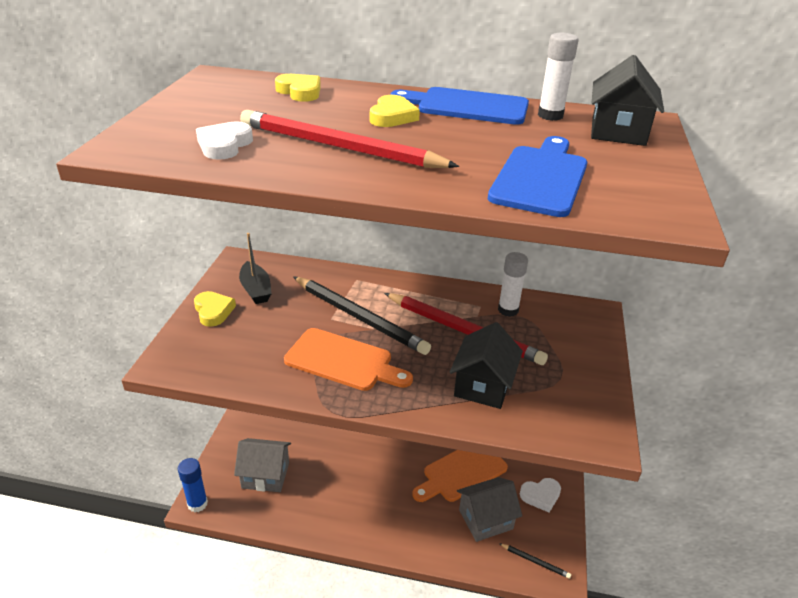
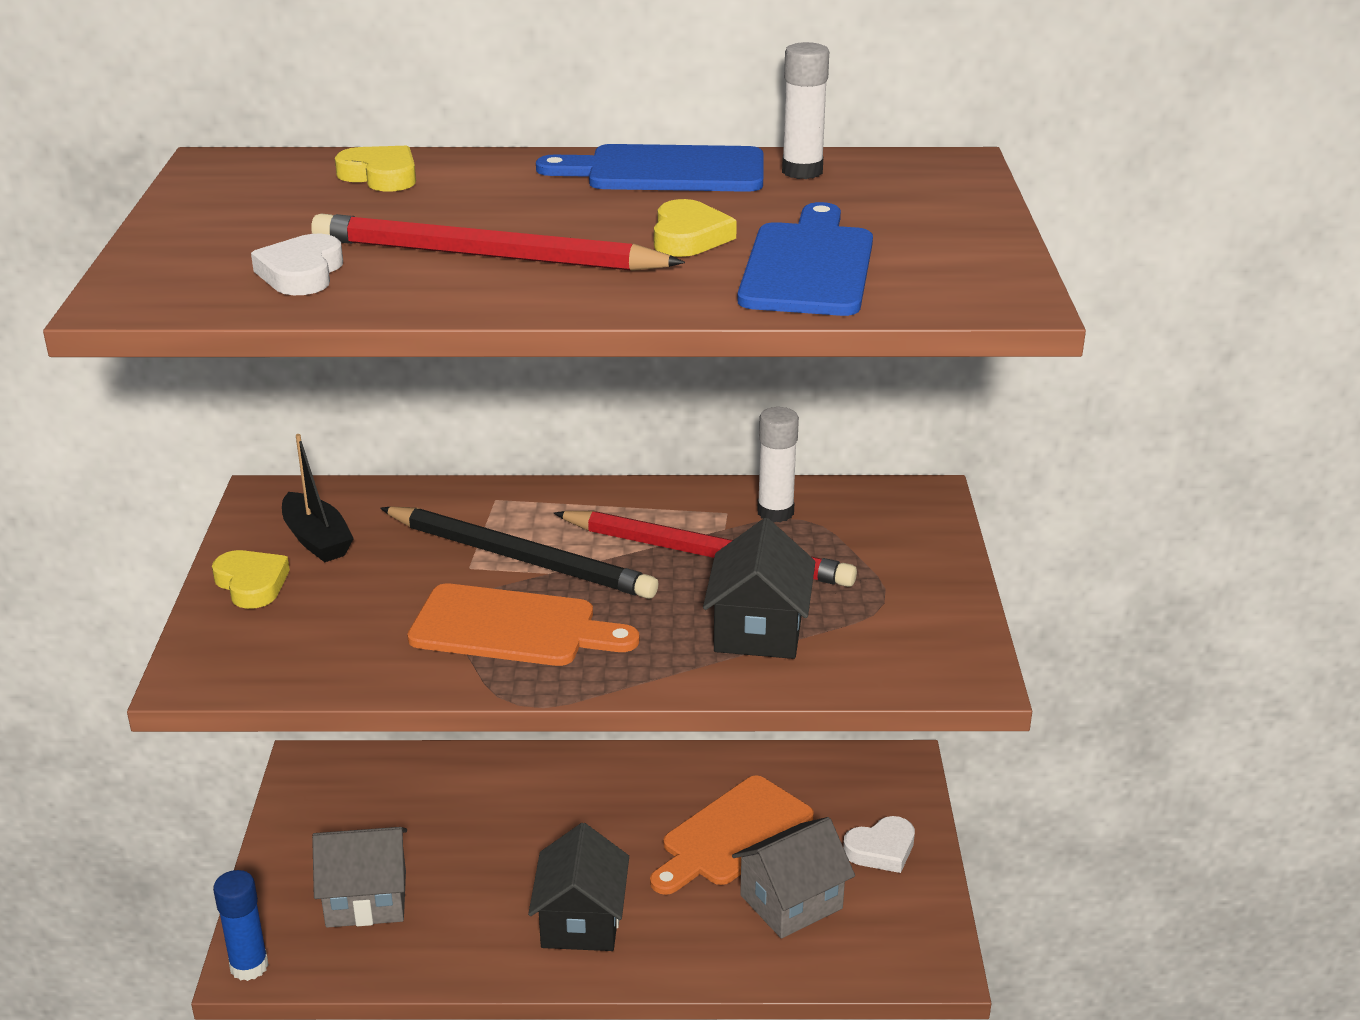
camera: 10 degrees left, 5 degrees down
yellow heart [370,95,420,127] -> yellow heart moved to [654,199,737,257]
black pencil [499,543,571,579] -> none
black house [591,55,664,146] -> black house moved to [528,823,629,951]

